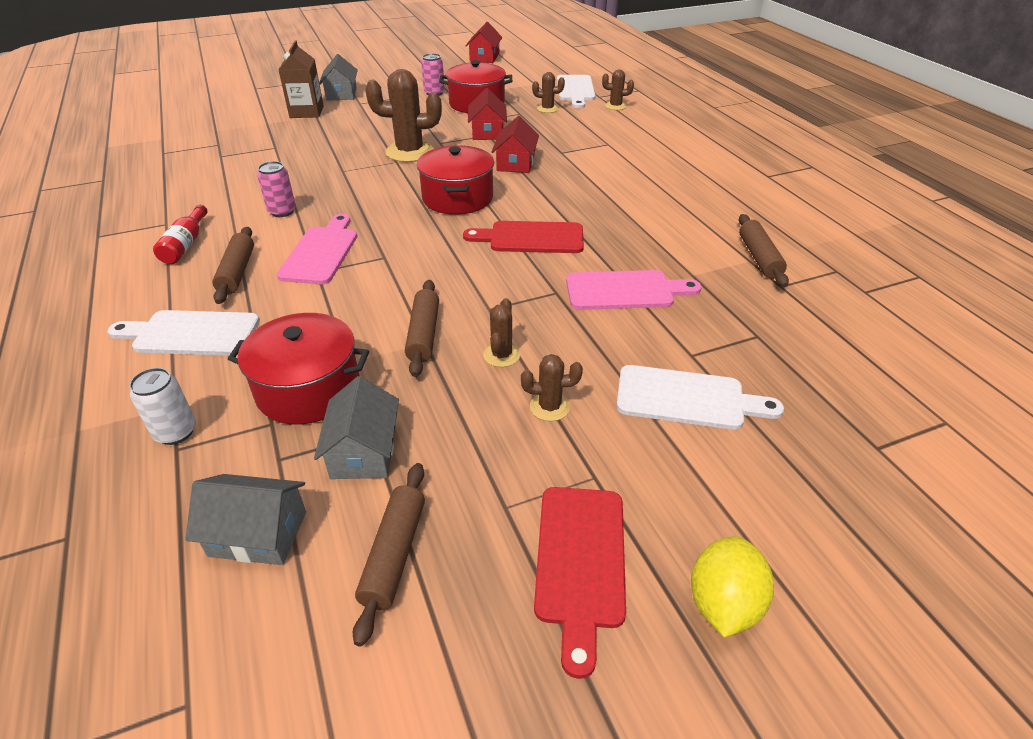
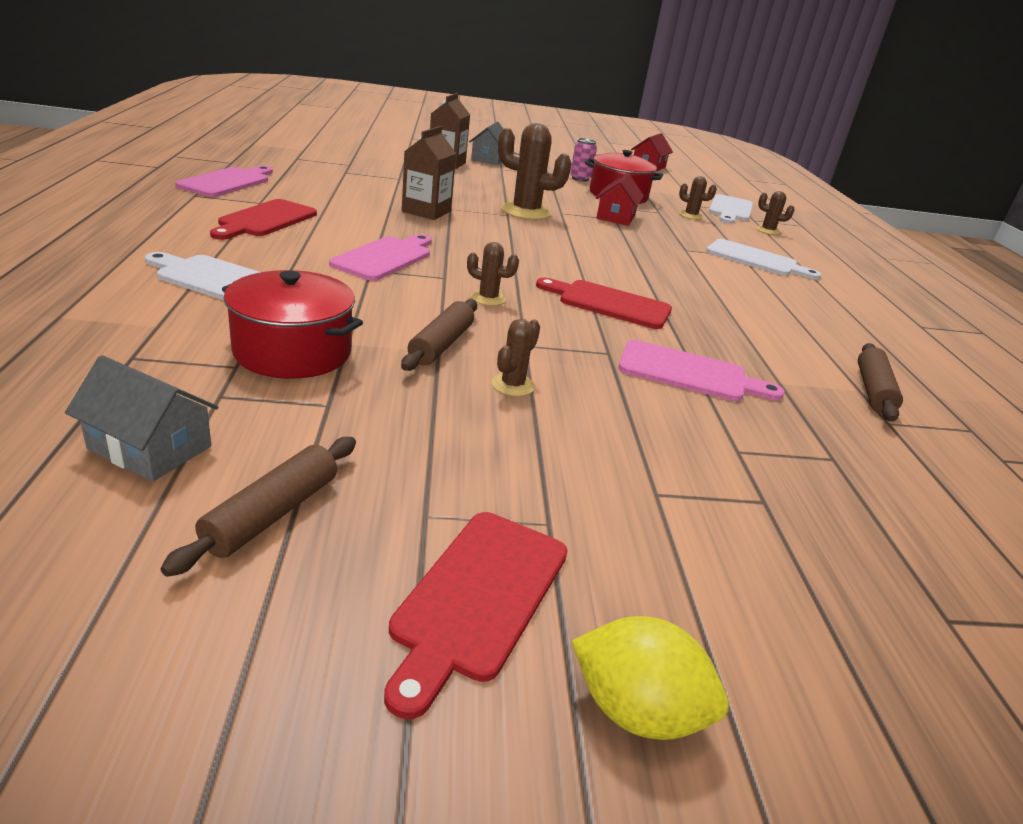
camera: 15 degrees right, 10 degrees down
white can [129,368,196,445] -> none
red bottle [153,205,208,264] -> red cutting board [210,199,317,240]
brown rolling pin [212,227,254,304] -> none
pink can [257,161,296,217] -> none
grey house [314,376,399,479] -> none
red pot [417,145,494,215] -> none
red house [492,116,539,173] -> none
brown cactus [521,354,583,421] -> brown cactus moved to [467,242,519,306]
white cutting board [616,365,784,430] -> white cutting board moved to [706,239,821,280]
yellow lemon [691,536,774,637] -> yellow lemon turned 75 degrees clockwise [572,616,729,740]
none -> pink cutting board [175,166,273,197]
none -> brown carton [402,126,456,220]

